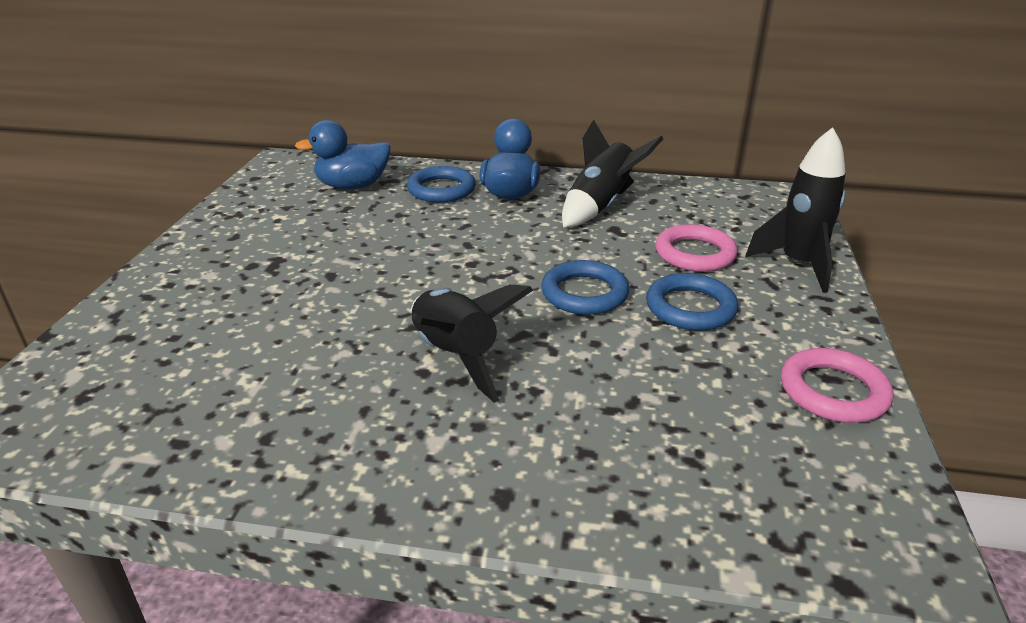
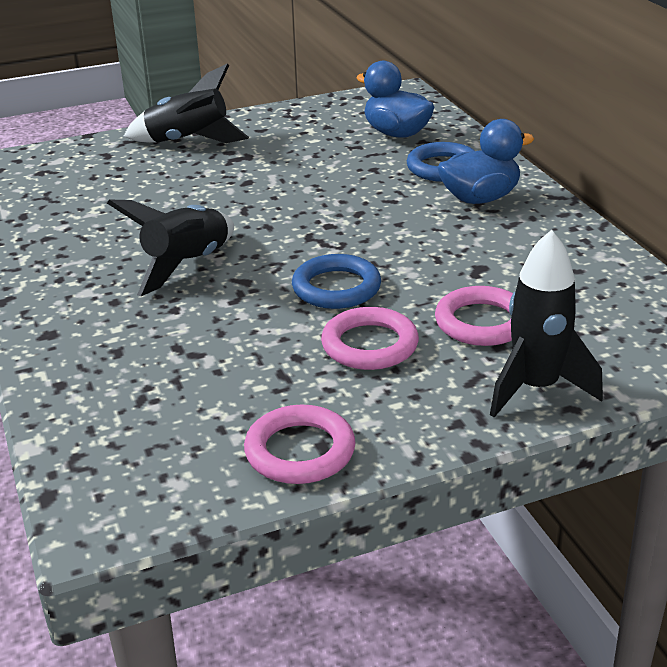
camera: 60 degrees right, 0 degrees up
black rocket [562,120,663,227] -> black rocket moved to [124,63,249,143]
blue ring [646,273,738,330] -> pink ring [321,307,419,370]

